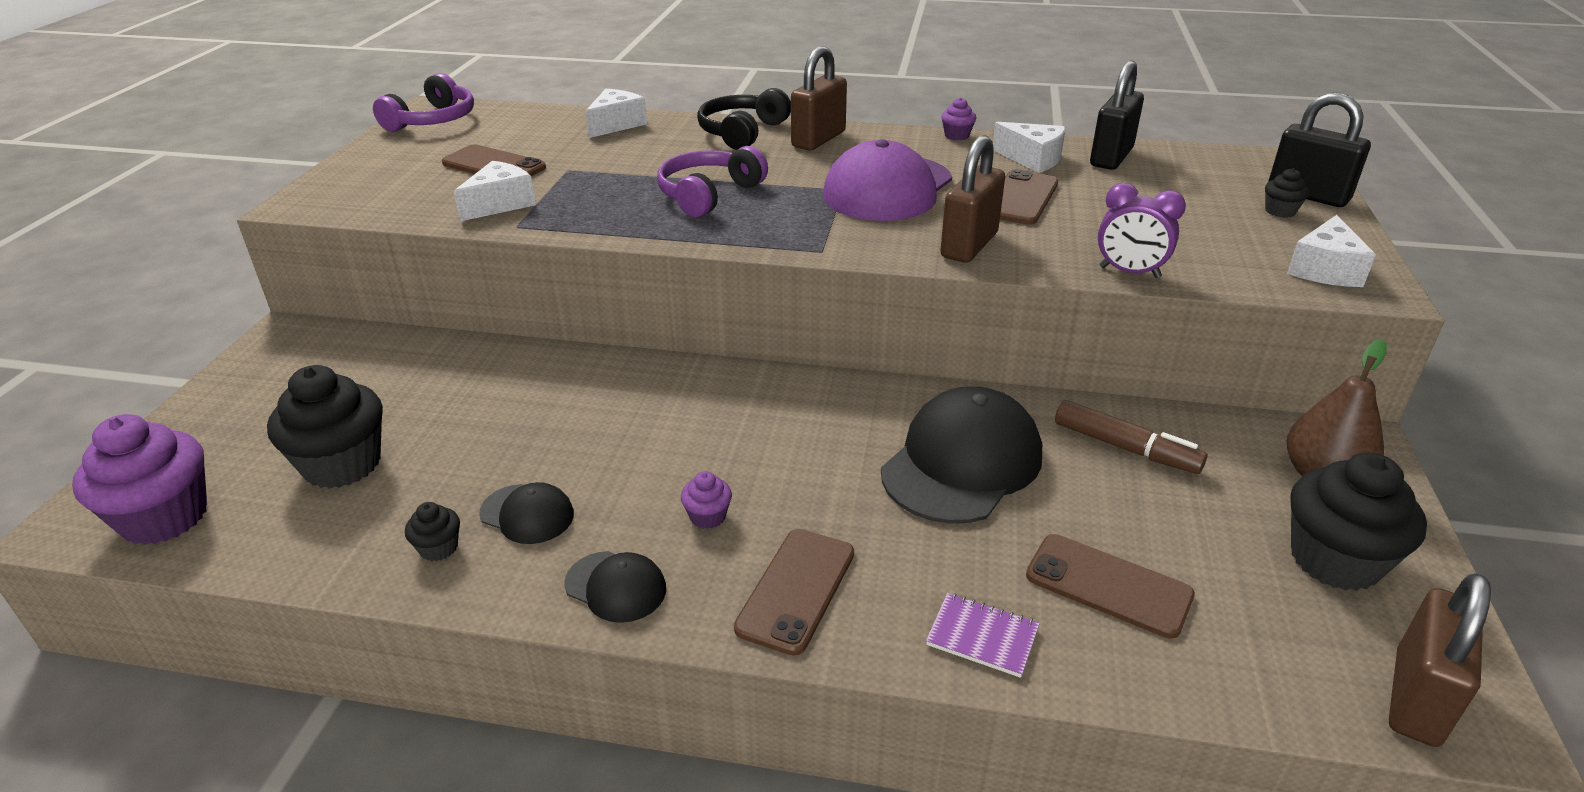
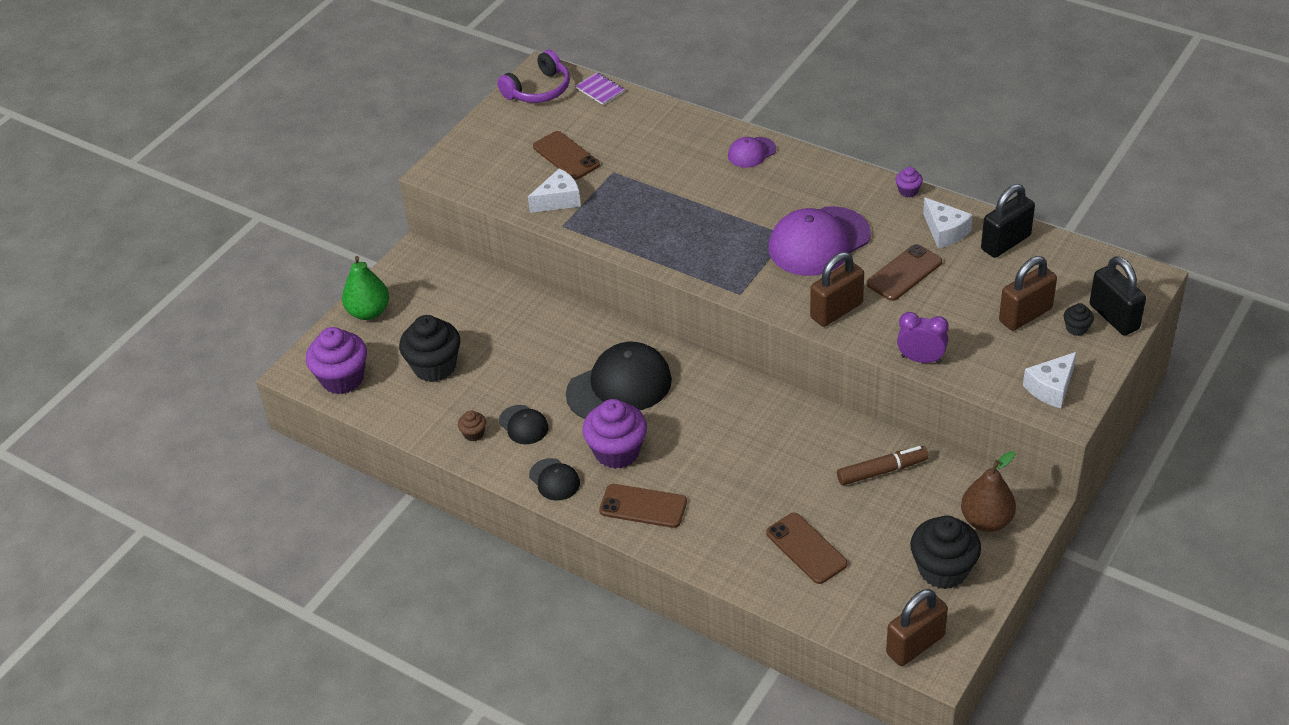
camera: 25 degrees right, 10 degrees up
black cupcake [405,502,460,561] -> brown cupcake [458,411,486,441]
white cheese [585,89,647,138] -> none
purple headphones [657,146,768,217] -> none
purple cupcake [681,471,732,529] -> purple cupcake [582,399,647,469], size x2.21
black headphones [697,88,791,150] -> purple cap [728,137,776,168]
brown phone [734,529,854,656] -> brown phone turned 60 degrees clockwise [599,484,687,528]
brown padlock [791,46,847,150] -> brown padlock moved to [999,256,1057,331]
black cap [881,386,1042,524] -> black cap moved to [566,342,672,419]
purple notebook [926,593,1040,678] -> purple notebook moved to [575,72,625,105]
brown marker [1055,400,1207,474] -> brown marker turned 75 degrees counterclockwise [837,446,929,485]
purple clock [1098,183,1186,278] -> purple clock turned 150 degrees clockwise [897,312,949,363]
none -> green pear [342,256,389,320]

